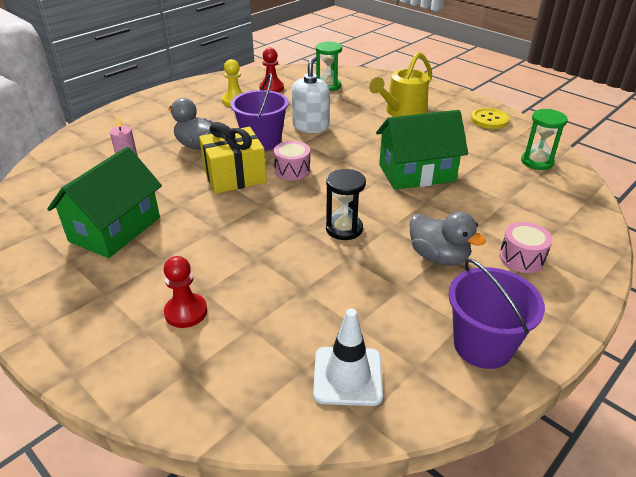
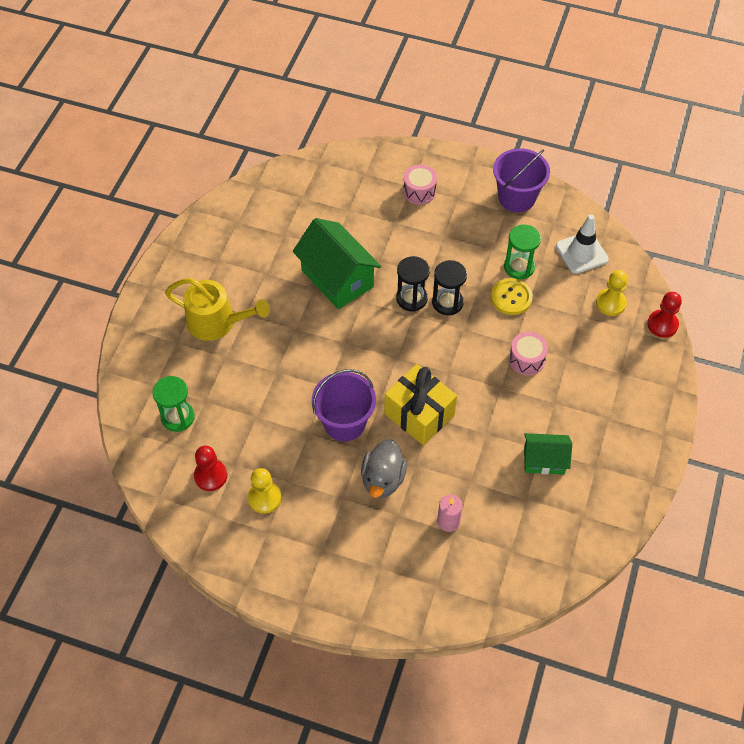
camera: 115 degrees left, 20 degrees up
green house [47,147,162,258] -> green house [524,433,572,474], size x0.58
red pawn [164,256,207,328] -> red pawn moved to [647,292,682,338]
pink drum [274,141,311,181] -> pink drum moved to [509,332,548,375]
white soap dispenser [292,56,329,133] -> none
grey duck [410,211,486,266] -> none
yellow button [471,108,509,129] -> yellow button moved to [491,278,533,315]
green hourglass [521,109,568,170] -> green hourglass moved to [504,224,541,279]
none -> black hourglass [396,256,430,311]
none -> yellow pawn [596,270,628,316]

